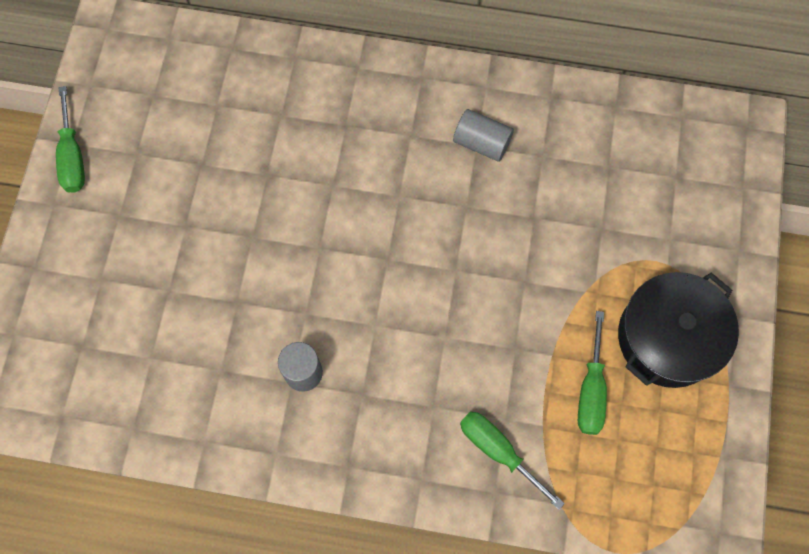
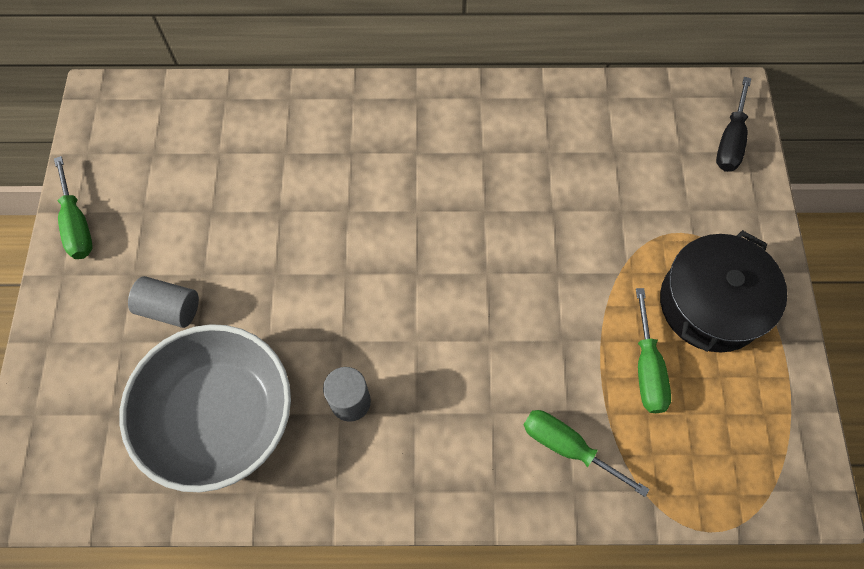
camera: 10 degrees left, 5 degrees down
grey cylinder [453,109,514,162] -> grey cylinder moved to [128,276,199,328]
none -> grey bowl [119,324,291,492]
none -> black screwdriver [716,77,751,172]

